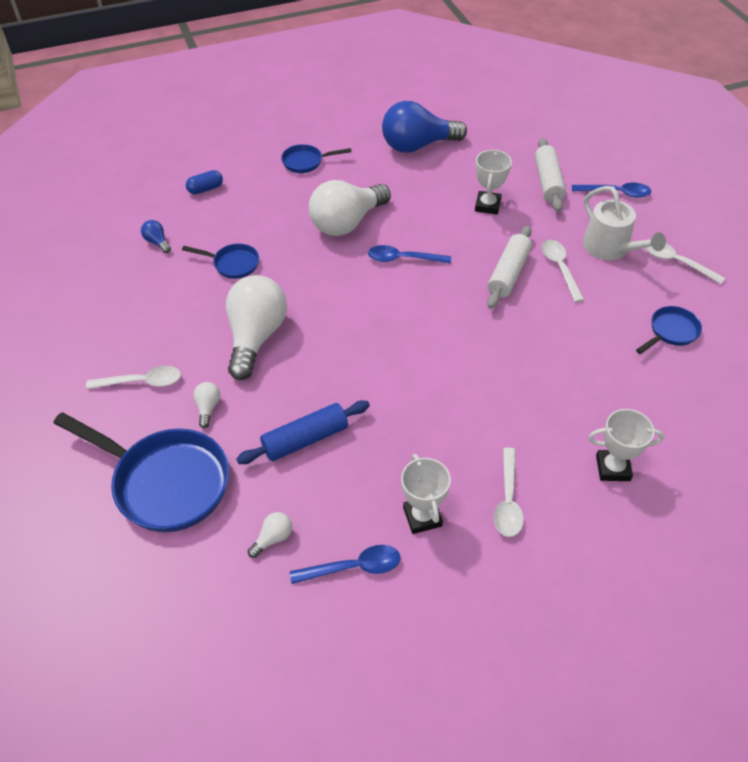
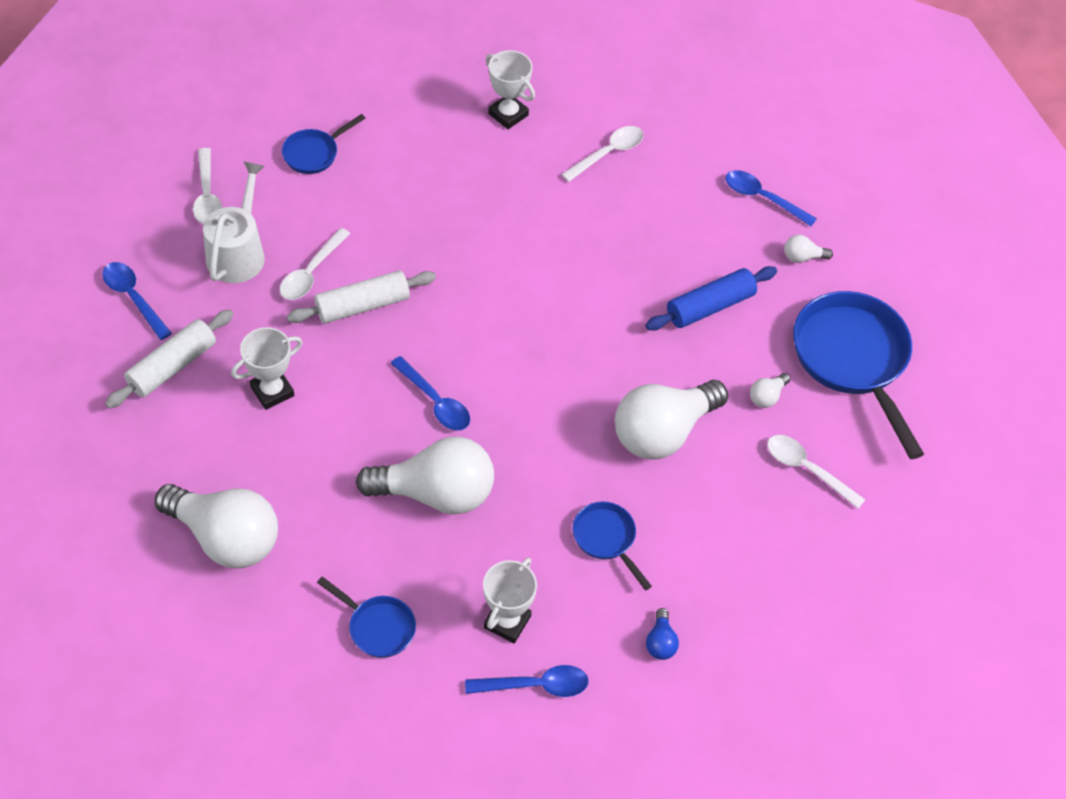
camera: 140 degrees left, 5 degrees up
blue capsule [186,170,223,194] -> blue spoon [465,665,589,697]
blue rolling pin [236,400,370,464] -> blue rolling pin turned 45 degrees counterclockwise [645,266,777,330]
blue light bulb [382,101,467,153] -> white light bulb [155,484,278,568]
white trophy [401,454,451,534] -> white trophy moved to [483,558,537,643]
blue pan [636,306,702,354] -> blue pan turned 45 degrees counterclockwise [282,114,365,174]

